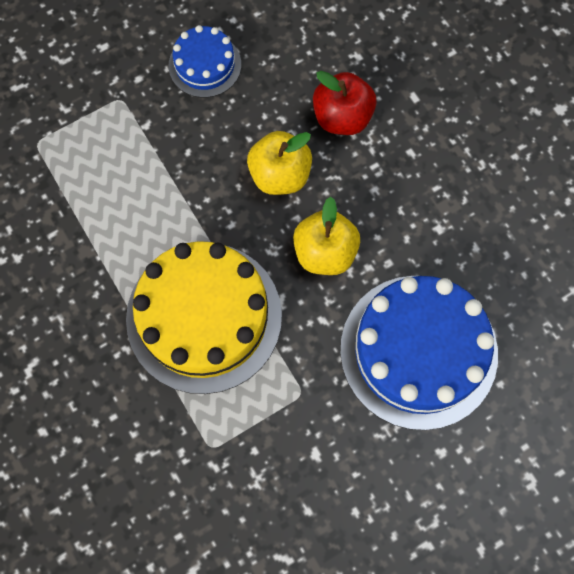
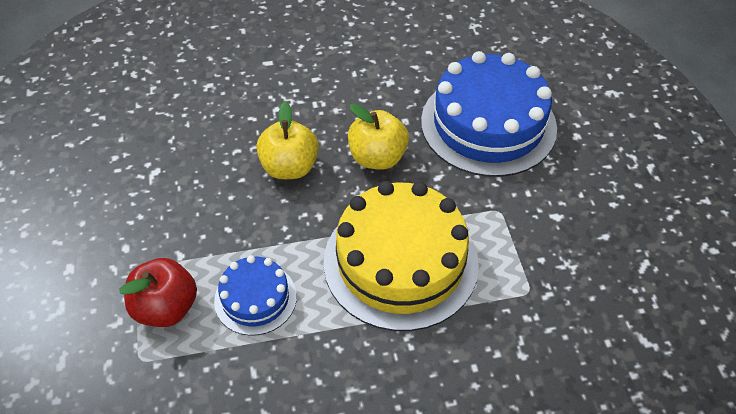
camera: 70 degrees left, 20 degrees down
blue cake [168,25,241,98] -> blue cake moved to [214,255,297,336]
red apple [313,71,377,135] -> red apple moved to [119,258,197,327]

